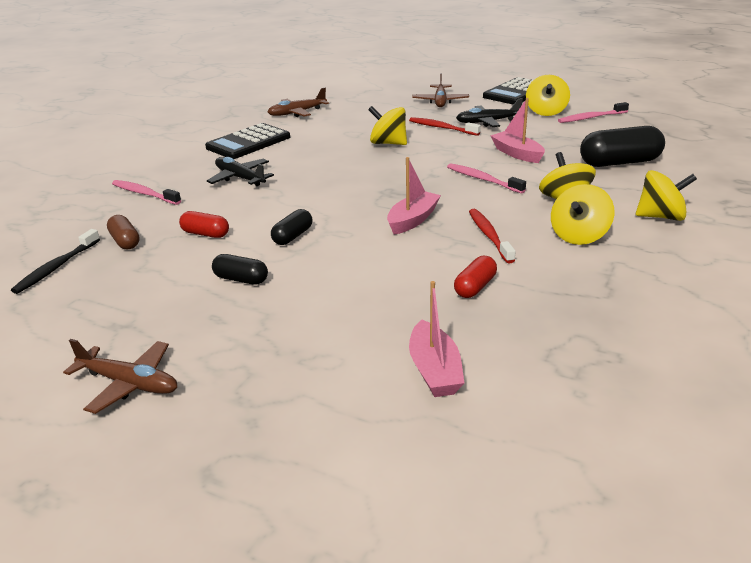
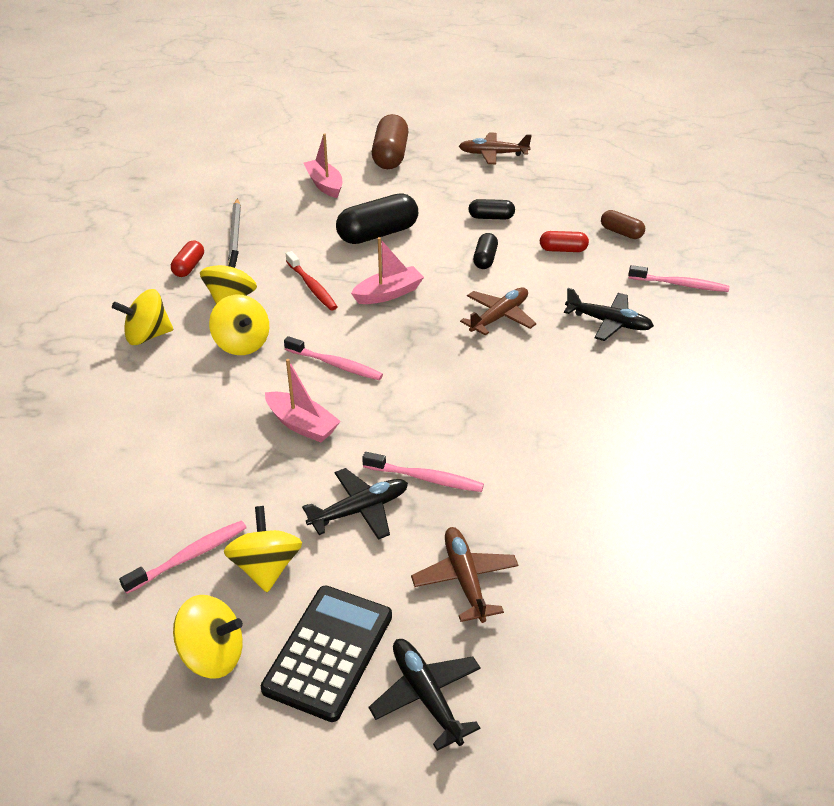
camera: 160 degrees right, 10 degrees up
black toothbrush [11,229,100,294] -> none
black calculator [205,123,290,159] -> none
brown plane [268,88,329,117] -> brown plane moved to [460,287,537,335]
yellow spinning top [368,106,407,145] -> yellow spinning top moved to [173,595,243,679]
pink boat [387,157,441,235] -> pink boat turned 135 degrees counterclockwise [351,237,424,304]
red toothbrush [409,117,481,136] -> pink toothbrush [362,452,484,492]
red capsule [454,256,497,298] -> red capsule moved to [171,241,204,277]
black capsule [580,126,665,167] -> black capsule moved to [336,193,418,244]
none -> grey pencil [228,198,241,266]
none -> black plane [369,639,481,751]
none -> brown capsule [372,114,409,169]

